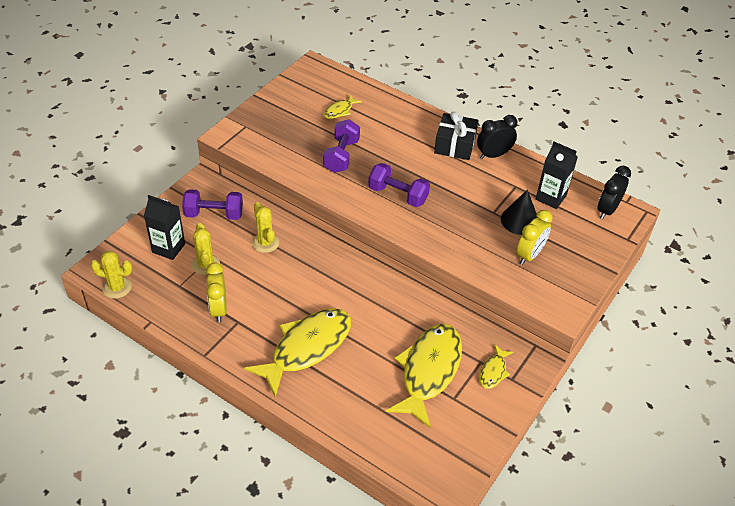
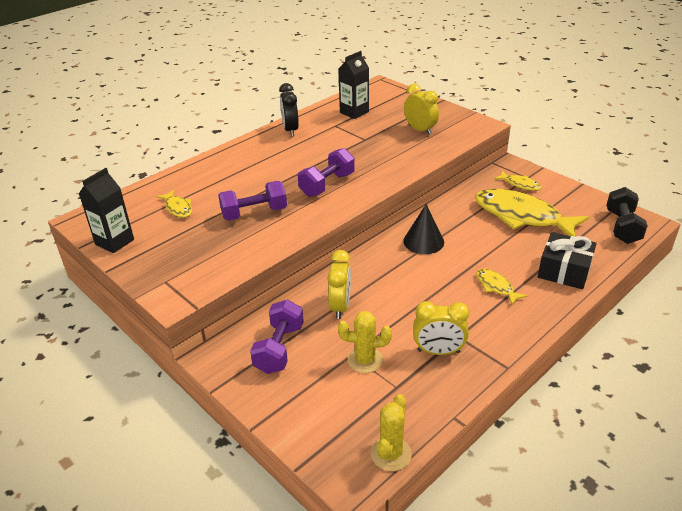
camera: 75 degrees left, 10 degrees down
black carton [144,195,185,260] -> black carton moved to [79,168,134,253]
yellow fish [244,309,351,397] -> yellow fish [476,268,527,305], size x0.45
yellow cactus [252,202,279,253] -> yellow clock [327,250,351,319]
purple dumbbell [323,119,360,173] -> purple dumbbell turned 45 degrees counterclockwise [218,181,287,221]
black gift [434,112,478,160] -> black gift moved to [538,232,596,289]
black cone [501,190,537,235] -> black cone moved to [403,204,444,254]
black clock [598,166,631,219] -> none
none -> black dumbbell [607,187,648,244]

